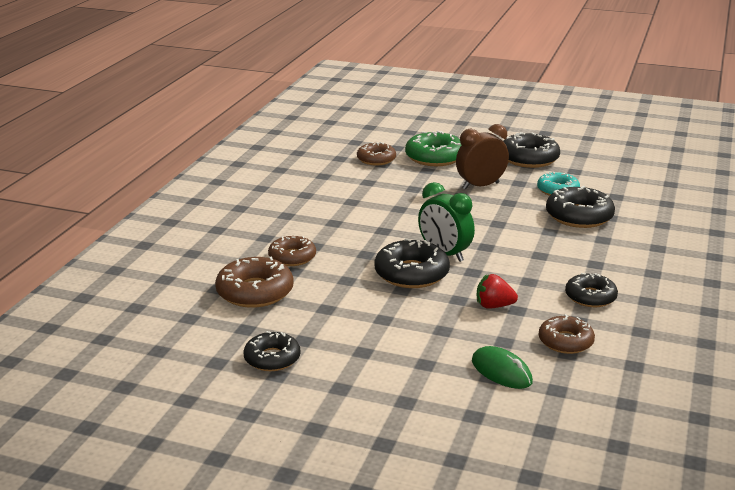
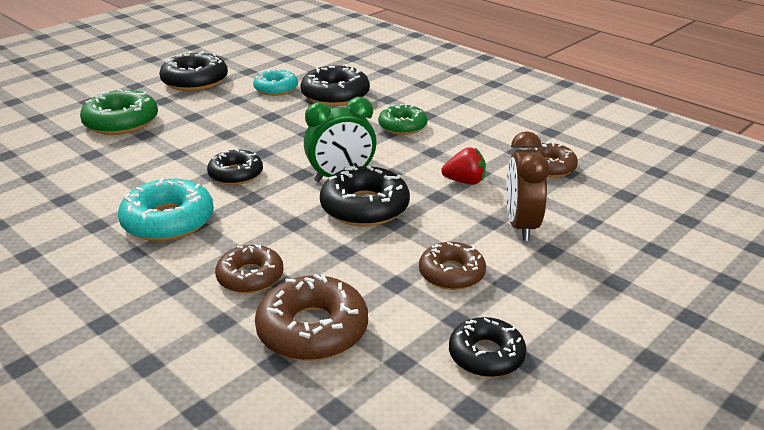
camera: 65 degrees left, 5 degrees up
brown donut [357,142,396,165] -> brown donut moved to [419,242,486,290]
brown clock [456,124,509,190] -> brown clock moved to [506,131,550,241]
green mouse [472,346,533,389] -> none
red strawberry [477,274,518,309] -> red strawberry turned 120 degrees counterclockwise [441,147,486,185]
black donut [565,273,618,307] -> black donut moved to [207,149,263,185]
none -> turquoise donut [118,178,214,241]
none -> green donut [378,104,427,135]

